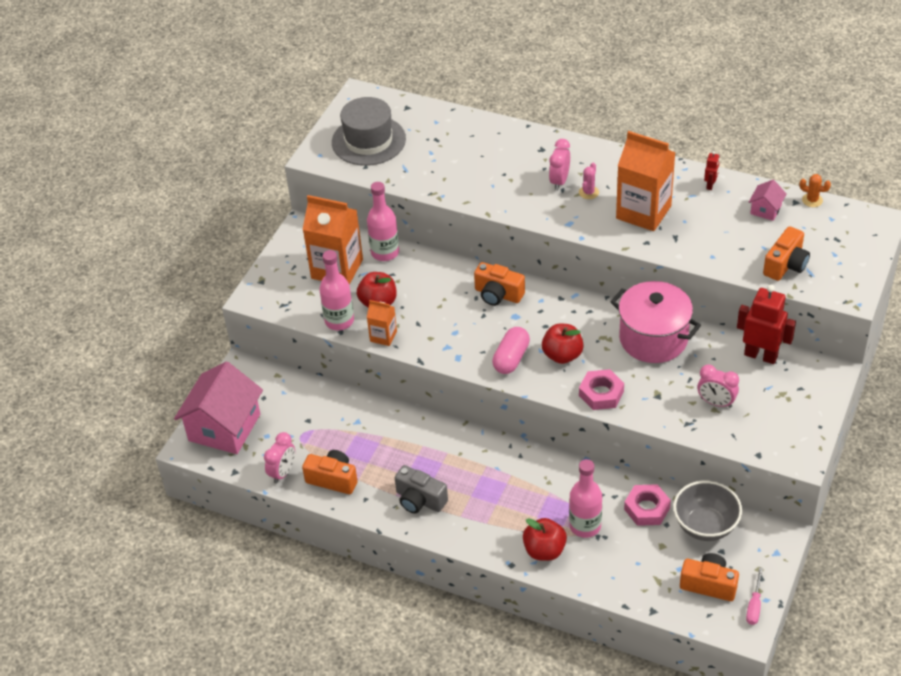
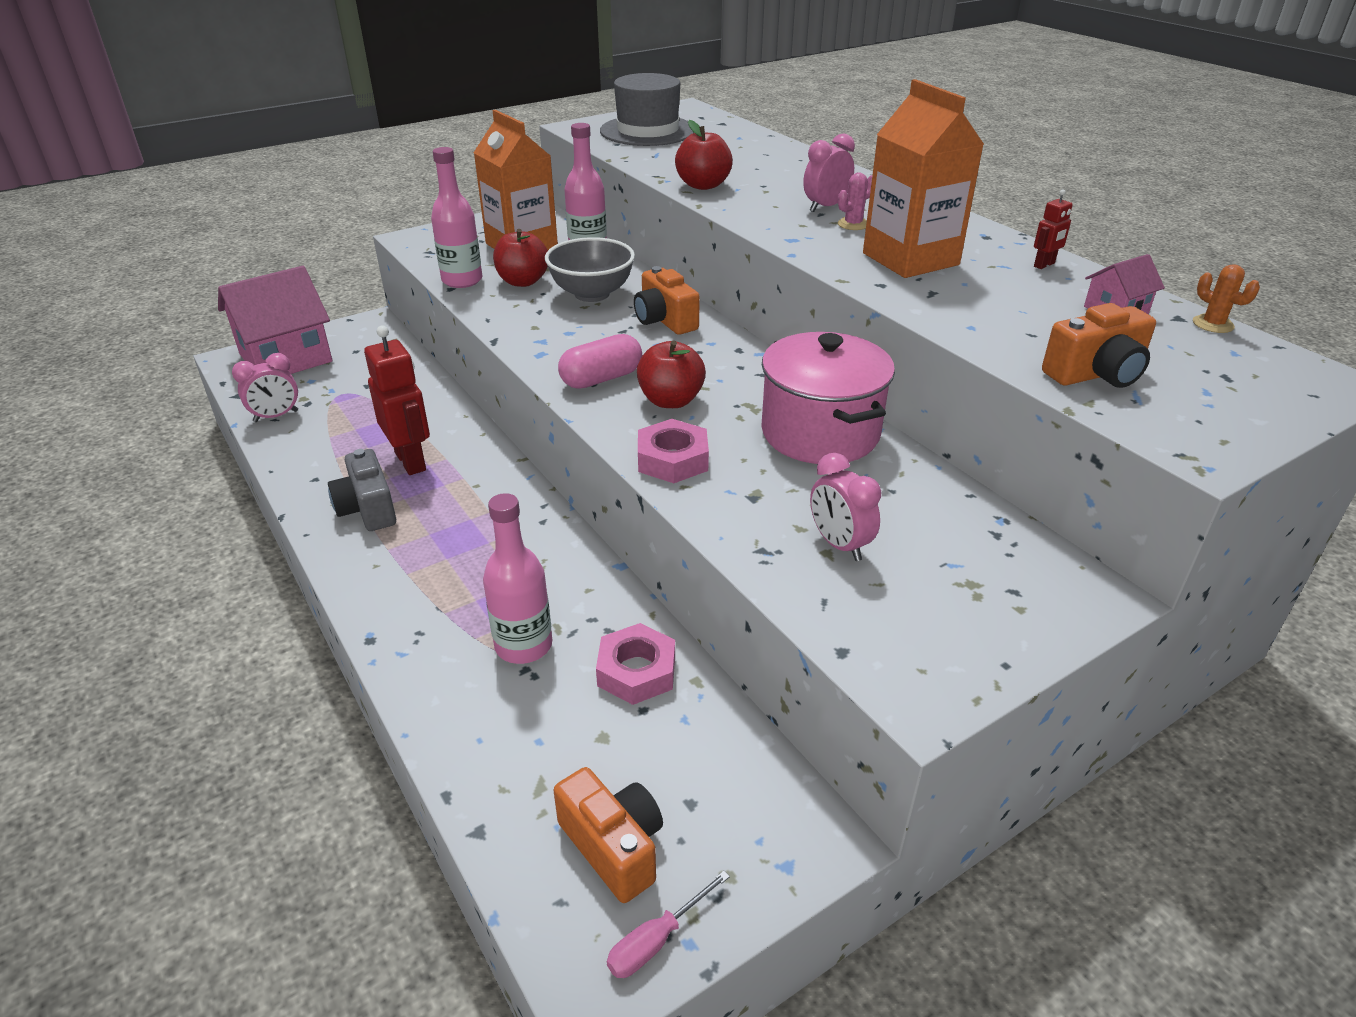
camera: 30 degrees right, 10 degrees down
orange camera [302,450,358,494] -> none
orange carton [367,300,397,346] -> none
red apple [523,518,567,561] -> red apple moved to [675,120,733,190]
grey bowl [673,481,742,541] -> grey bowl moved to [545,237,635,302]
red robot [737,285,796,364] -> red robot moved to [364,326,430,475]

